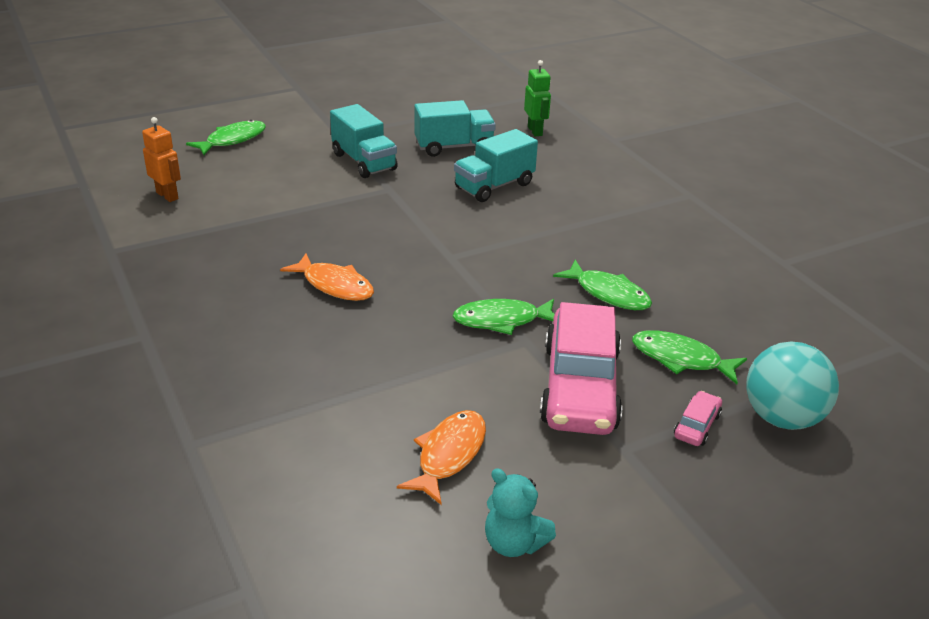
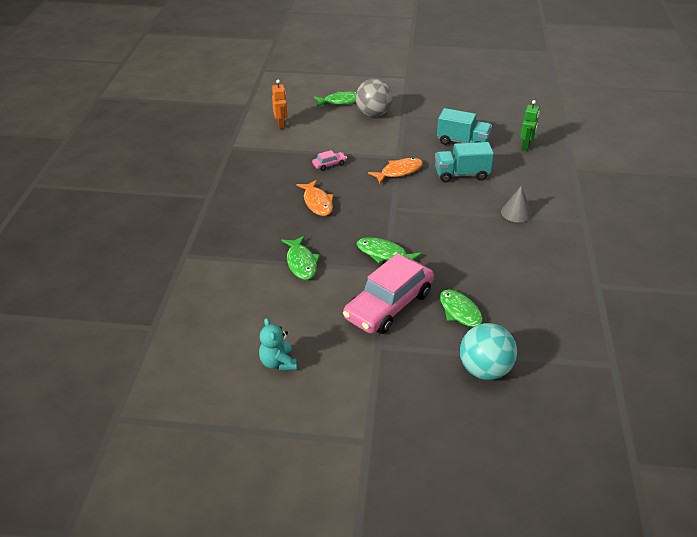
camera: 35 degrees right, 5 degrees up
turquoise truck [330,104,398,178] -> none
orange fish [397,410,486,505] -> orange fish moved to [368,158,423,184]
green fish [553,260,652,310] -> green fish moved to [281,236,320,280]
pink car [674,391,722,446] -> pink car moved to [312,150,347,171]
none -> grey ball [356,79,393,117]
none -> grey cone [501,186,532,222]

